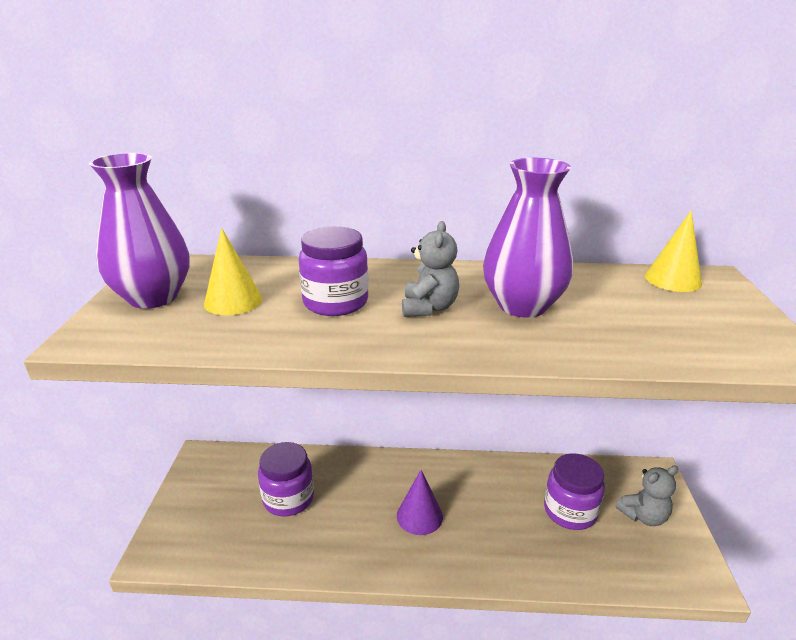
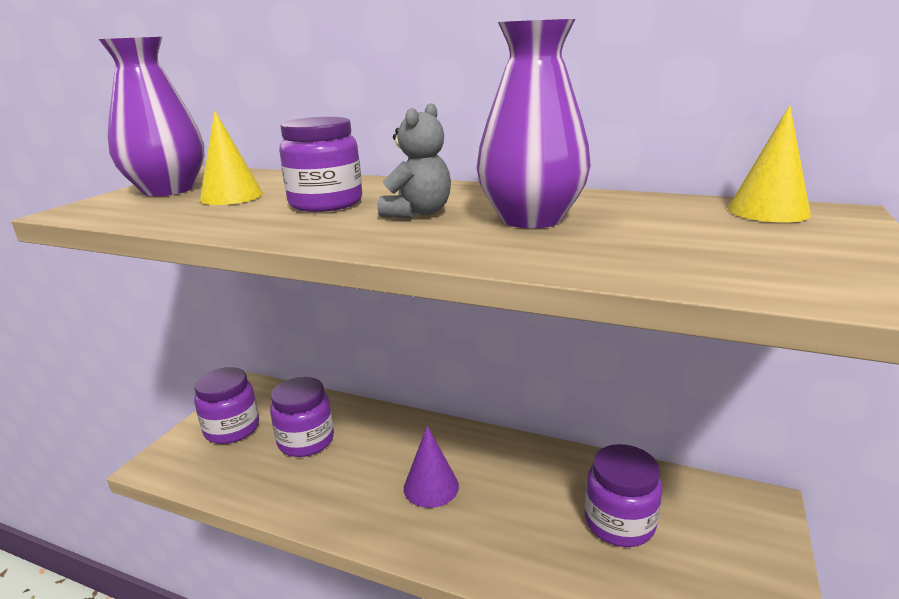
camera: 20 degrees right, 5 degrees down
grey teddy bear [616,465,678,526] -> none
none -> purple jar [194,367,259,444]

